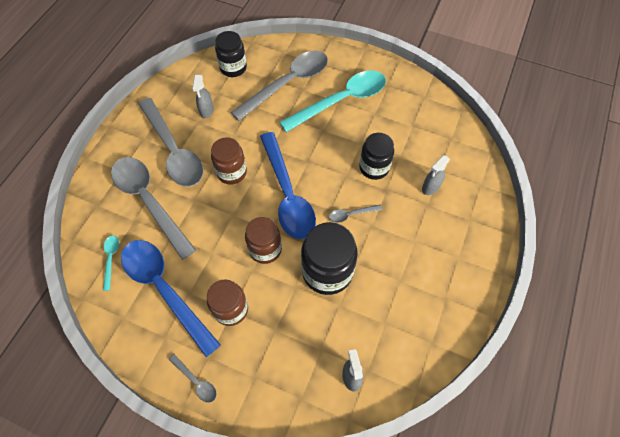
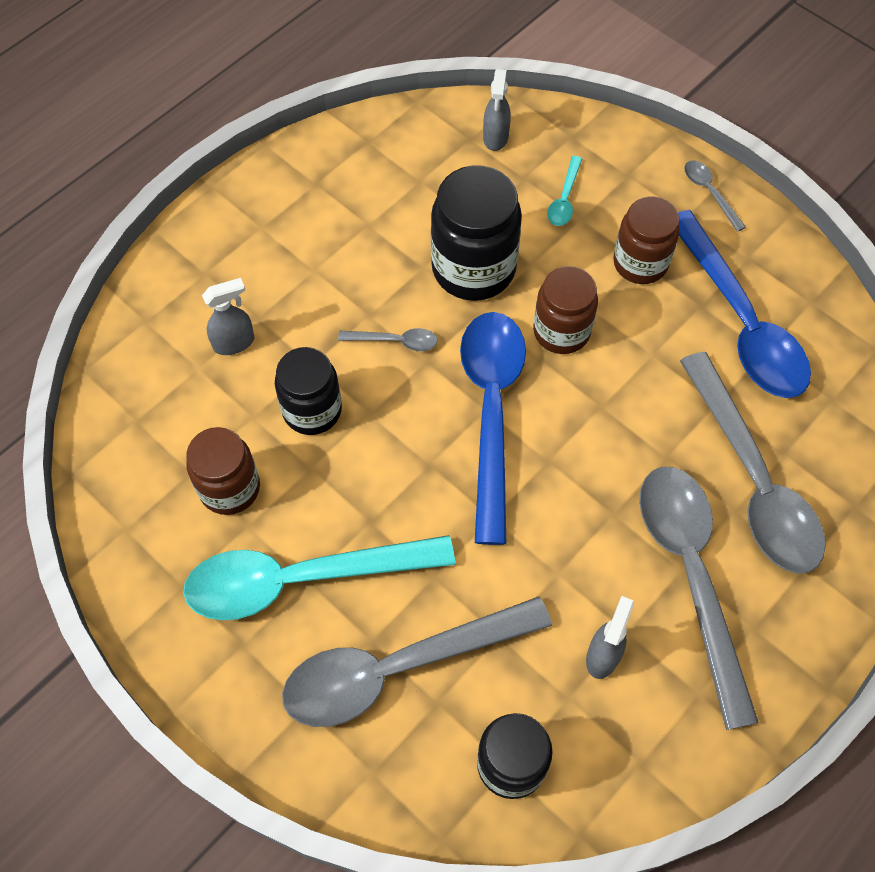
camera: 160 degrees left, 0 degrees up
turquoise spoon [103,235,119,291] -> turquoise spoon moved to [547,156,582,226]
brown jar [211,137,247,185] -> brown jar moved to [186,427,260,515]

